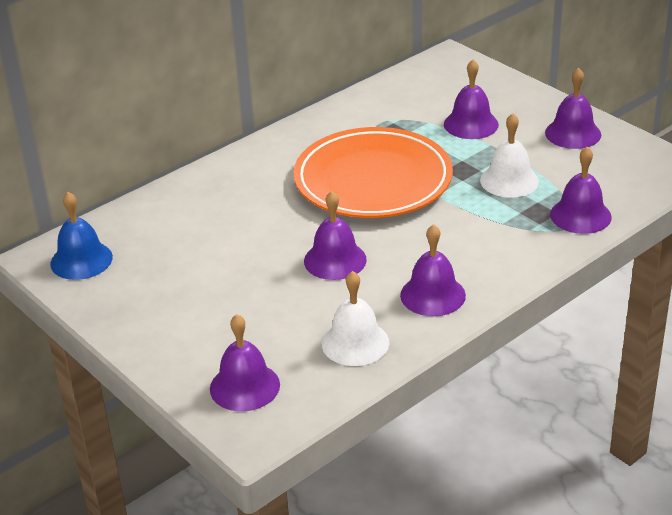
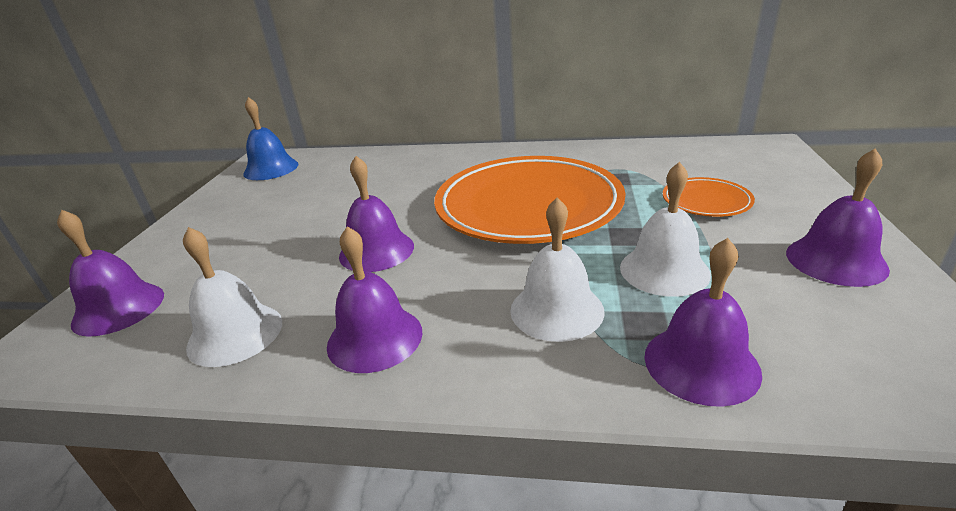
camera: 50 degrees right, 5 degrees down
purple bell [444,59,499,139] -> orange plate [663,177,755,217]
none -> white bell [510,198,605,342]

